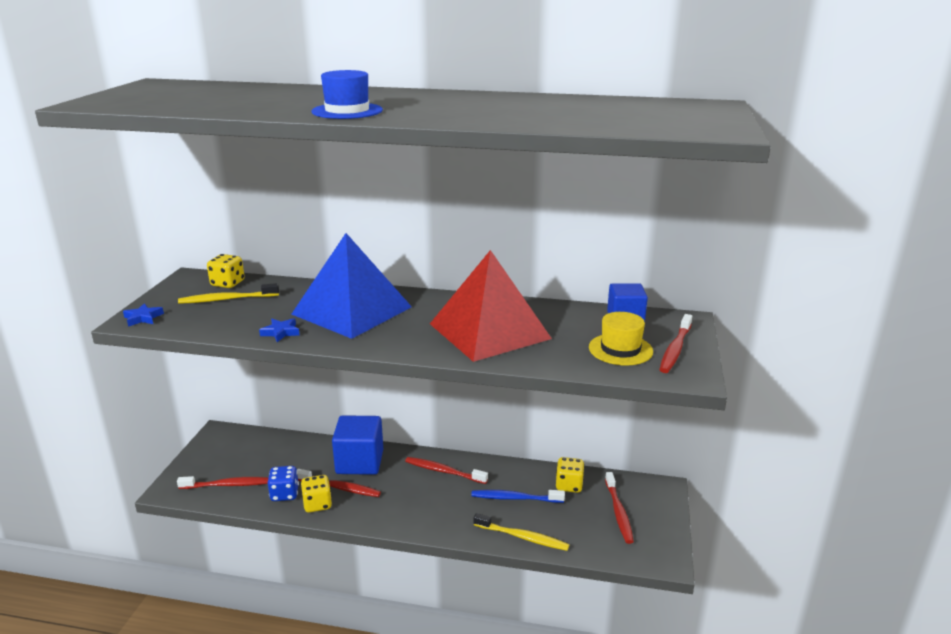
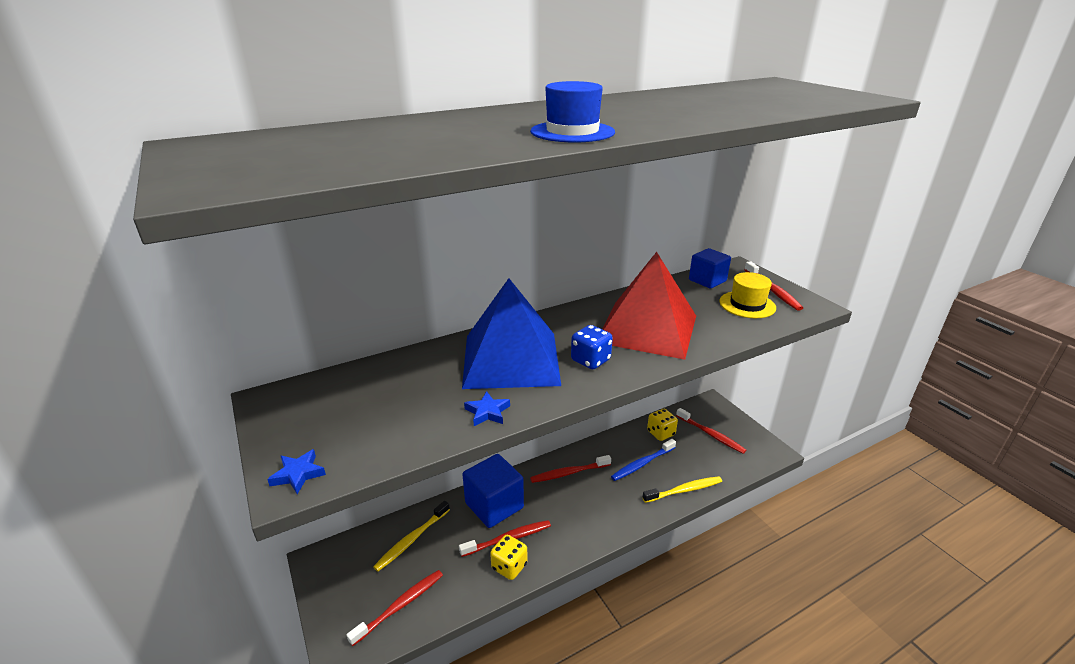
camera: 40 degrees left, 5 degrees up
yellow toothbrush [178,283,279,304] -> yellow toothbrush moved to [373,501,450,571]
yellow dice [207,254,245,288] -> none
blue dice [268,466,299,501] -> blue dice moved to [571,325,613,369]

